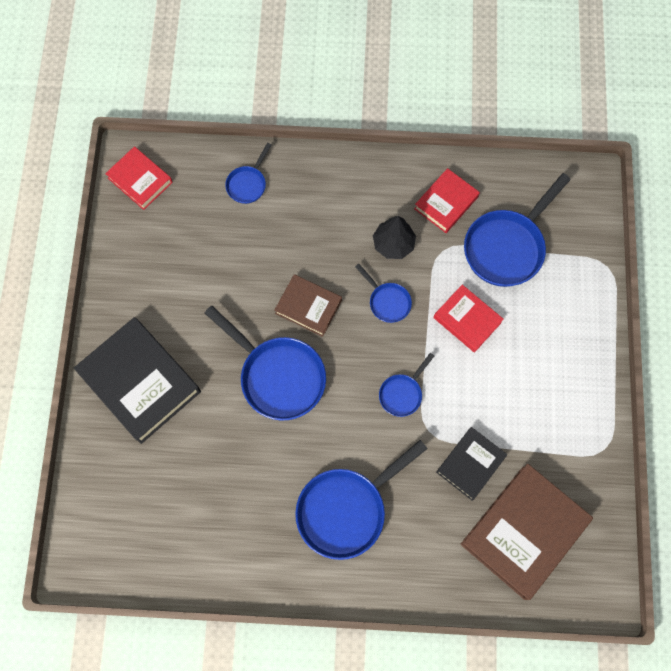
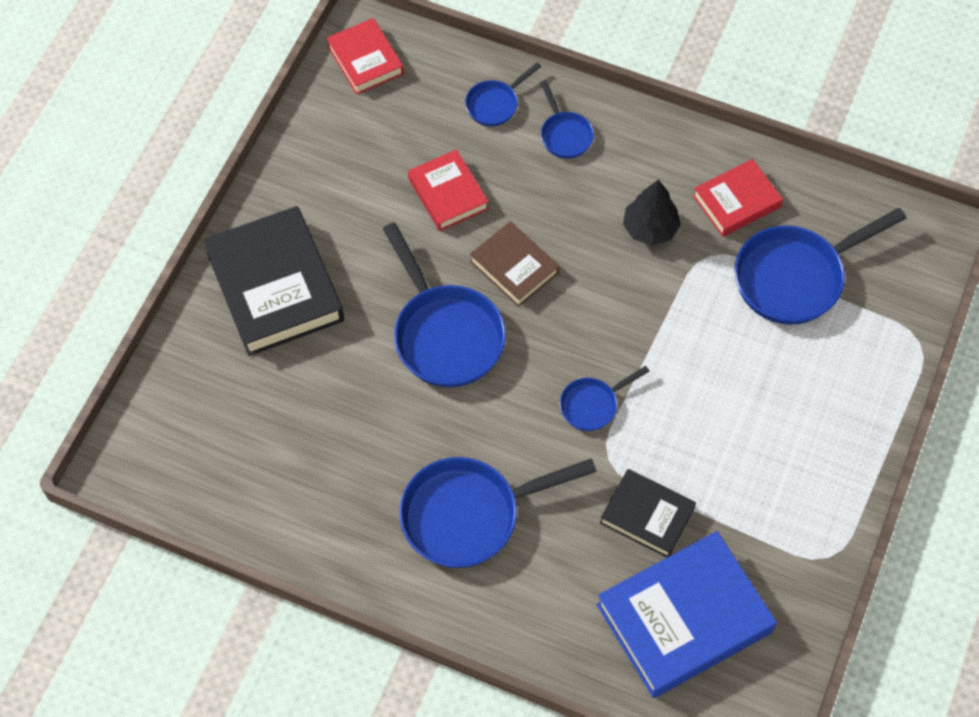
camera: 20 degrees right, 10 degrees down
blue pan [355,264,412,323] -> blue pan moved to [540,80,594,159]
red book [433,285,504,353] -> red book moved to [408,149,488,231]
black book [436,427,508,500] -> black book turned 60 degrees clockwise [600,469,696,558]
brown book [460,464,593,600] -> blue book [597,531,777,698]

